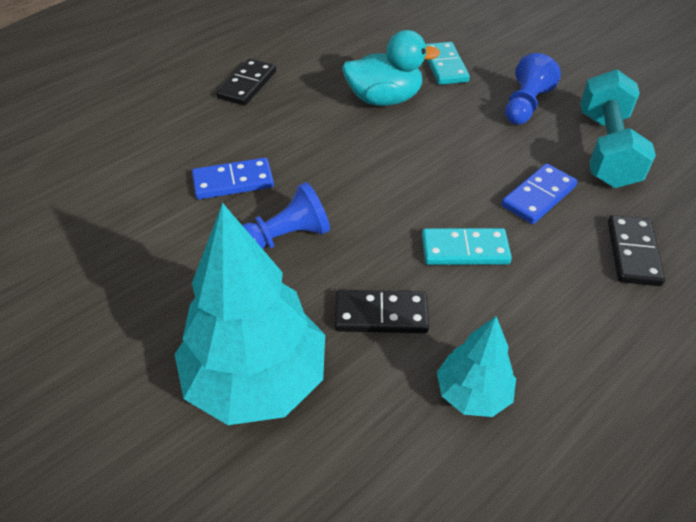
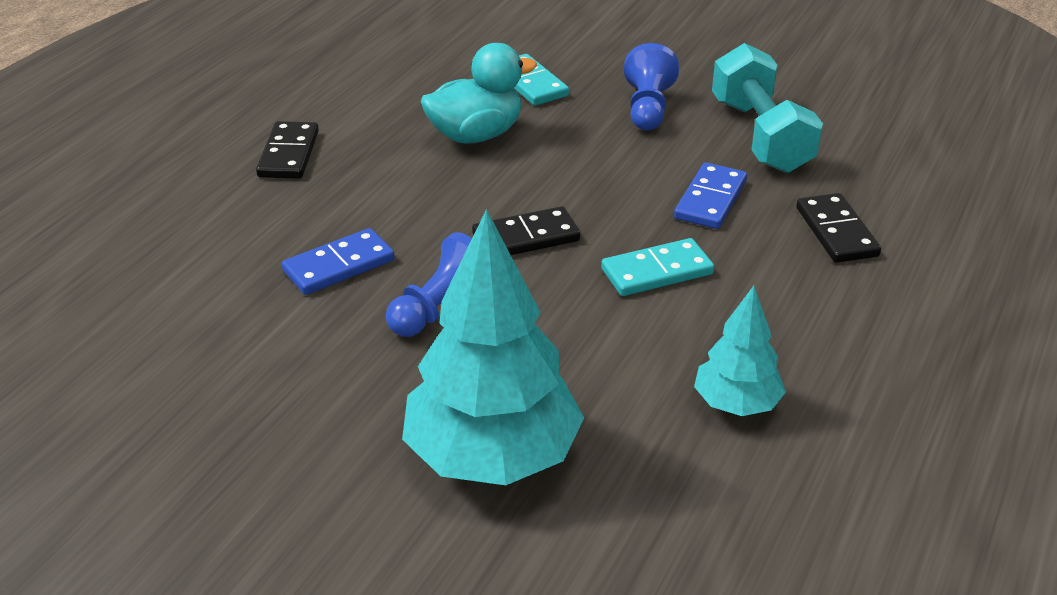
camera: 20 degrees left, 10 degrees down
black domino [335,290,429,333] -> black domino moved to [472,206,580,255]

